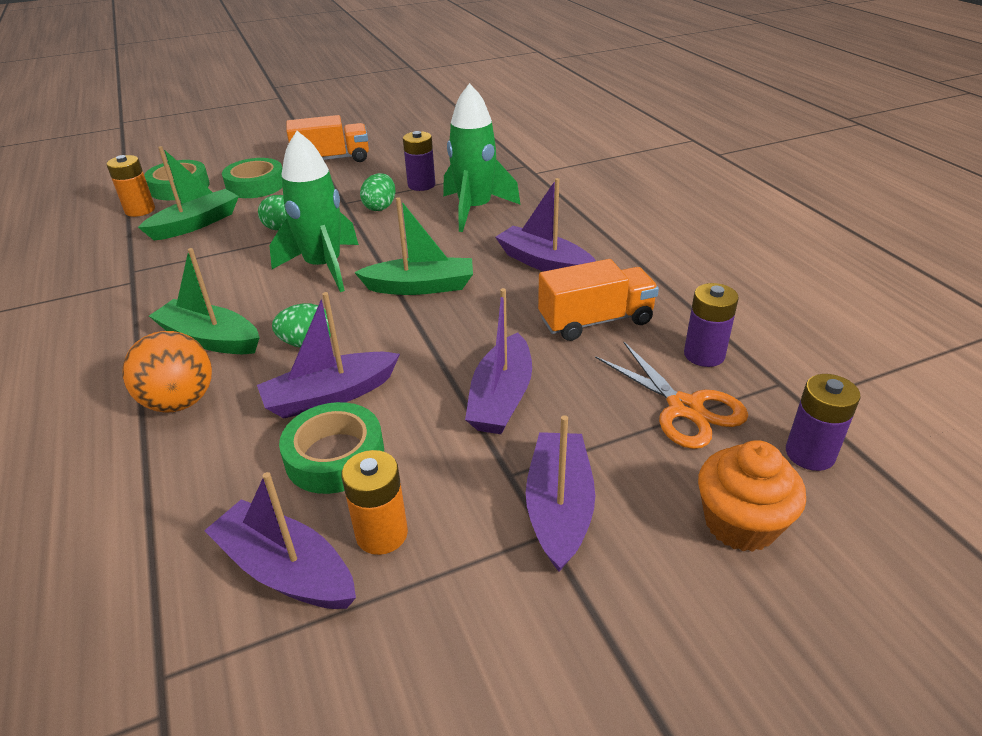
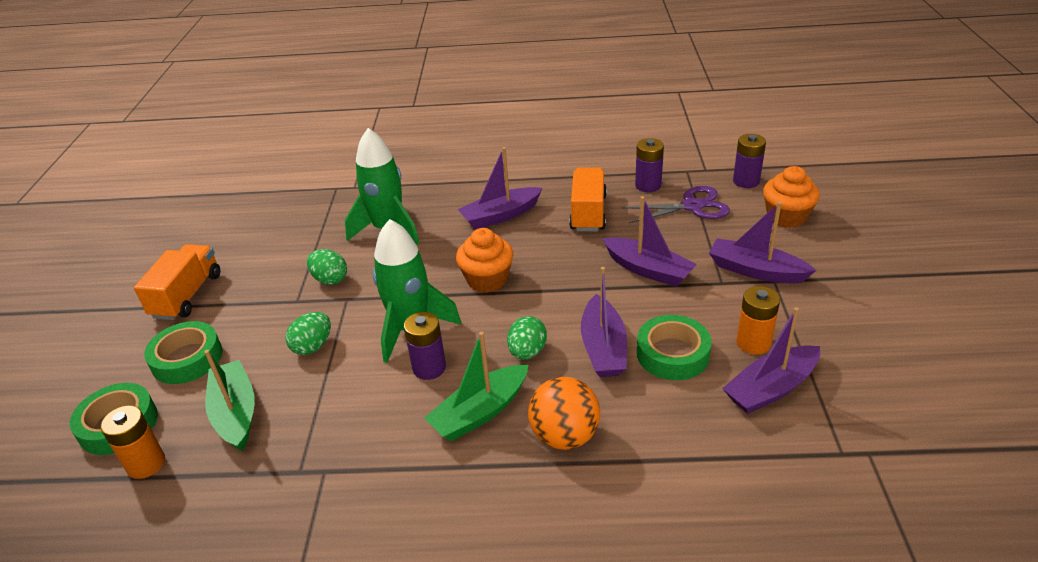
camera: 65 degrees left, 0 degrees up
green boat [354,197,473,295] -> orange cupcake [456,228,514,293]
purple battery [403,131,435,191] -> purple battery moved to [404,312,446,380]
orange scissors [595,342,748,449] -> purple scissors [622,186,730,223]

